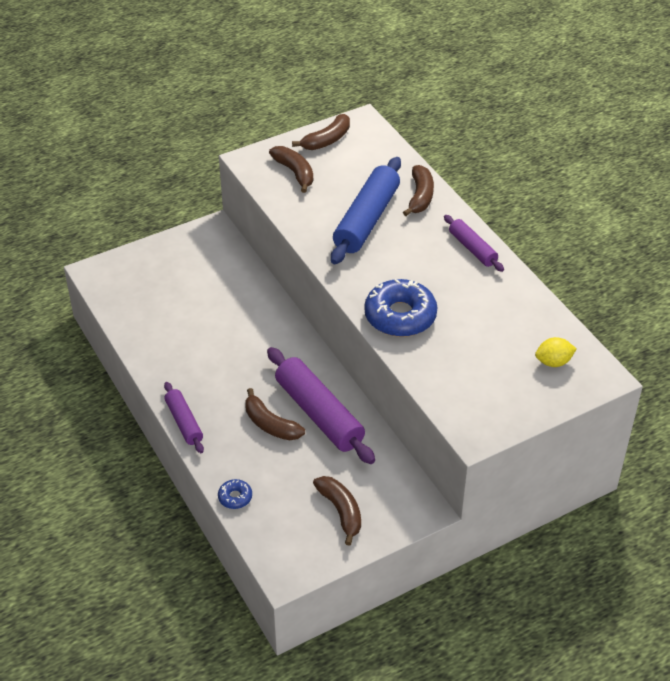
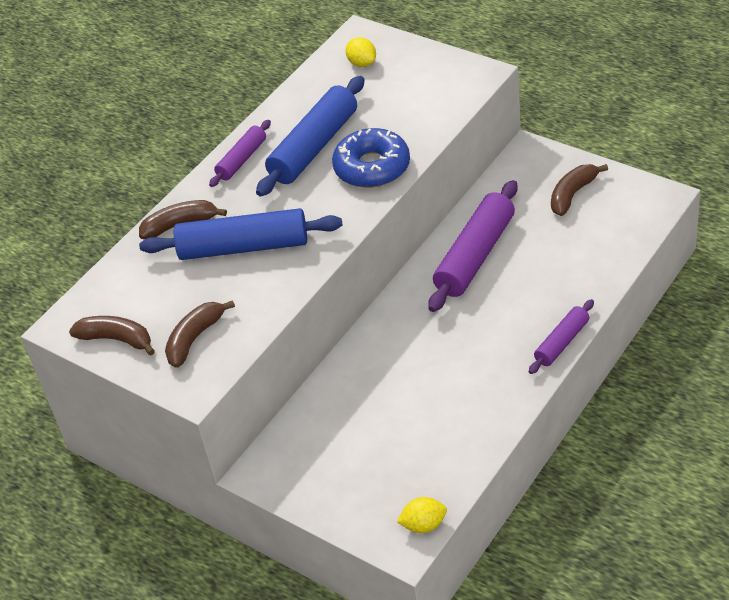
camera: 110 degrees left, 0 degrees up
blue donut [218,479,252,509] -> none
brown banana [245,388,305,440] -> none
none -> blue rolling pin [256,76,364,196]
none -> yellow lemon [397,497,447,533]

